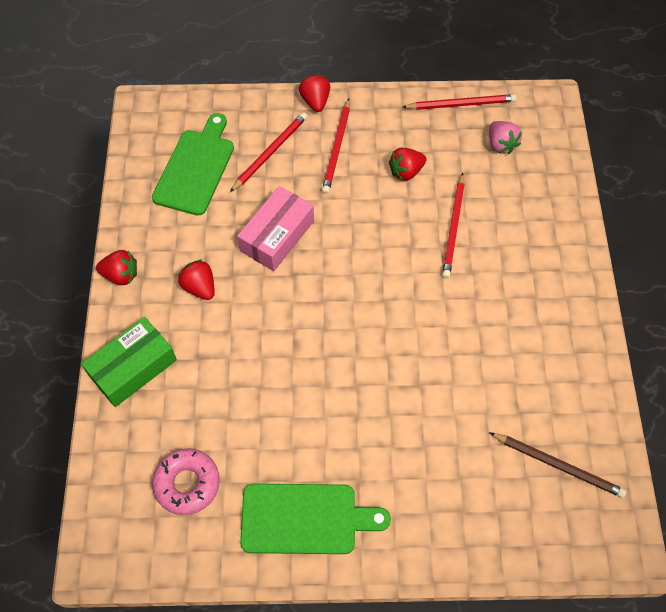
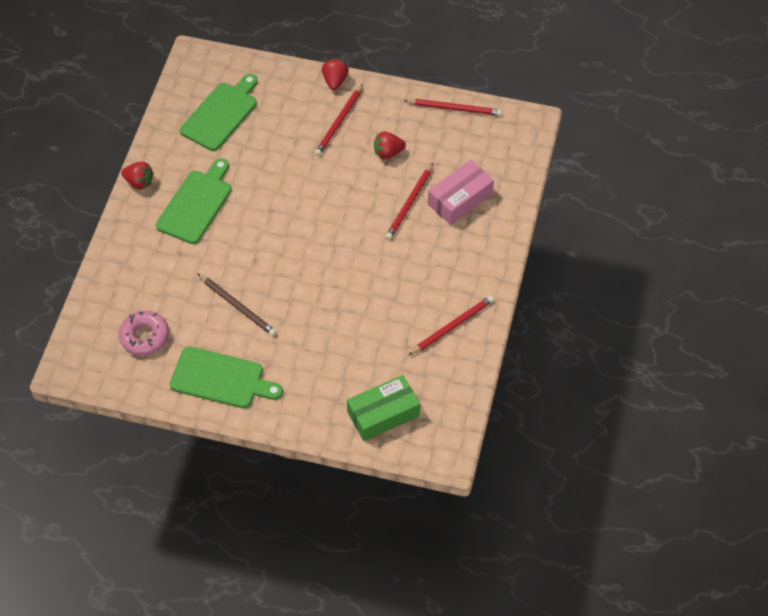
camera: 15 degrees right, 5 degrees down
green box [81,317,177,407] -> green box moved to [347,375,420,441]
red strawberry [178,259,215,300] -> green cutting board [156,158,232,244]
red pencil [230,112,307,192] -> red pencil moved to [409,296,494,355]
pink box [237,186,314,271] -> pink box moved to [428,160,494,225]
pink strawberry [489,121,522,154] -> none
brown pencil [489,432,627,498] -> brown pencil moved to [197,273,276,336]

